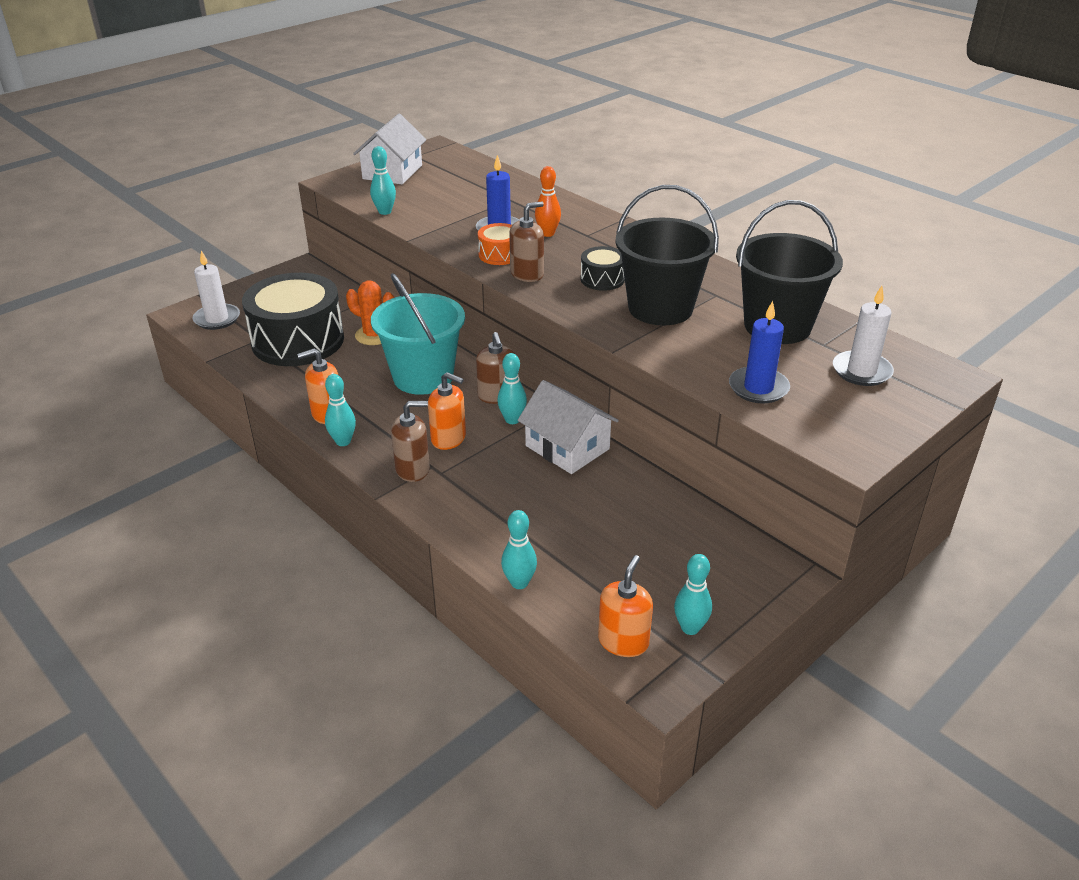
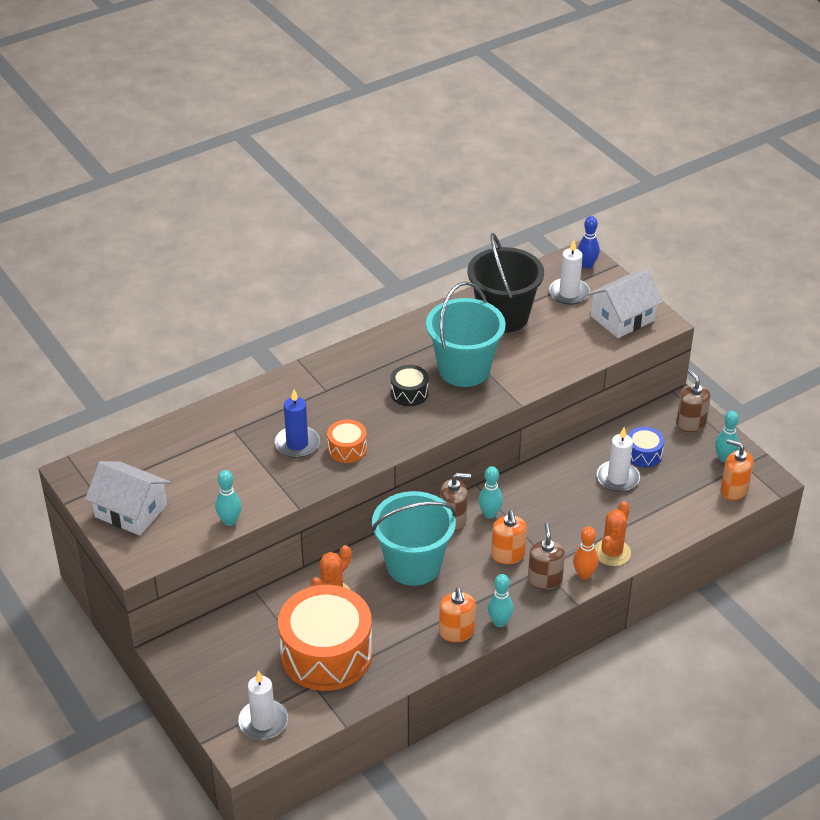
camera: 80 degrees left, 5 degrees up
black drum [242,273,344,366] -> orange drum [278,585,372,691]
orange soap dispenser [428,372,466,450] -> orange soap dispenser turned 135 degrees clockwise [491,510,527,564]
turquoise bowling pin [501,510,537,589] -> none
brown soap dispenser [509,202,544,282] -> brown soap dispenser moved to [676,370,711,432]
white house [518,380,619,474] -> white house moved to [587,270,663,338]
orange bowling pin [535,166,561,237] -> orange bowling pin moved to [573,527,598,579]
black bucket [615,185,719,326] -> turquoise bucket [426,281,506,387]
blue candle [729,301,790,404] -> none
none -> blue bowling pin [578,216,600,269]
none -> orange cactus [595,501,631,566]
none -> white candle [597,427,640,492]
none -> blue drum [628,427,664,468]

